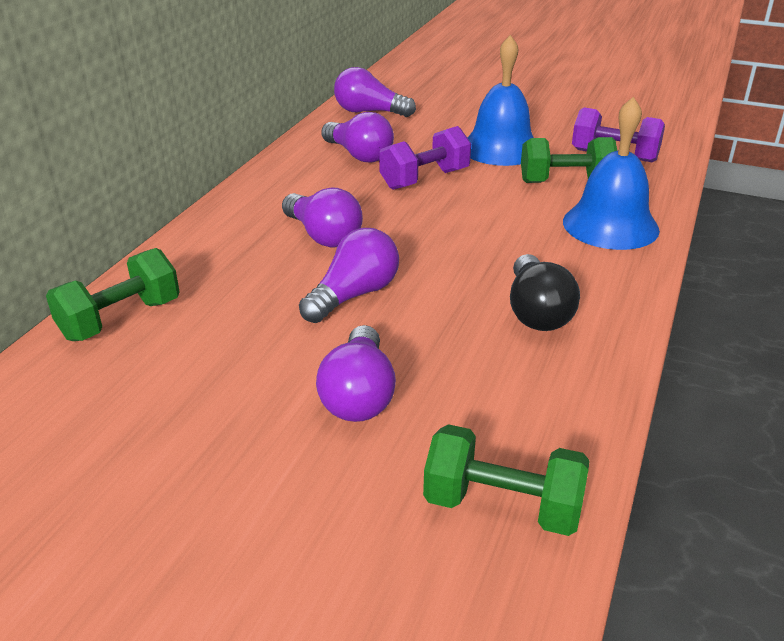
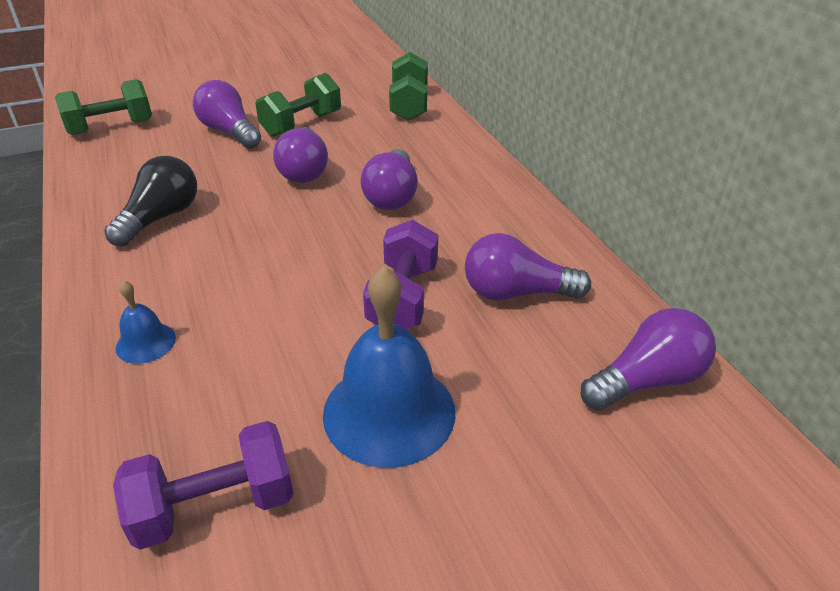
camera: 135 degrees right, 5 degrees up
purple light bulb [282,187,363,247] -> purple light bulb turned 90 degrees counterclockwise [360,149,418,210]
black light bulb [510,254,580,331] -> black light bulb turned 75 degrees clockwise [104,156,197,247]
green dumbbell [521,137,617,183] -> green dumbbell moved to [255,73,341,137]
blue bell [563,97,660,250] -> blue bell [116,280,176,364], size x0.48

